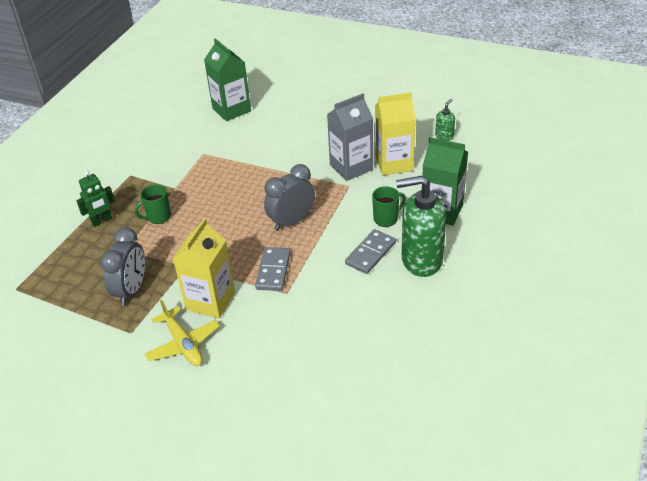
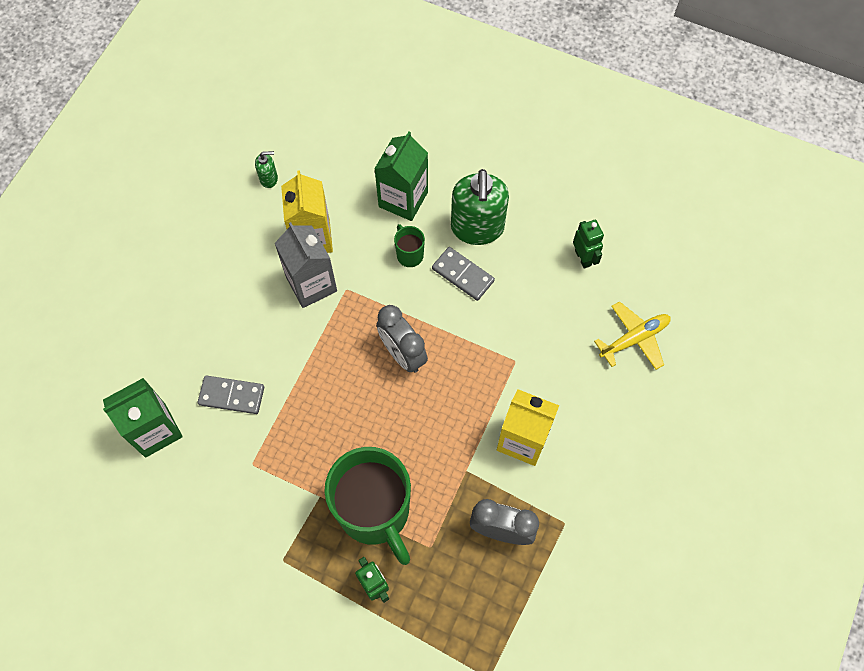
camera: 90 degrees left, 25 degrees up
green mug [134,184,171,224] -> green mug [324,447,411,565], size x2.40
yellow plane [145,300,220,366] -> yellow plane moved to [594,301,671,370]
grey domino [255,247,291,291] -> grey domino moved to [198,375,264,414]
green soap dispenser [435,99,455,141] -> green soap dispenser turned 135 degrees clockwise [255,151,278,188]
none -> green robot [573,220,604,269]

